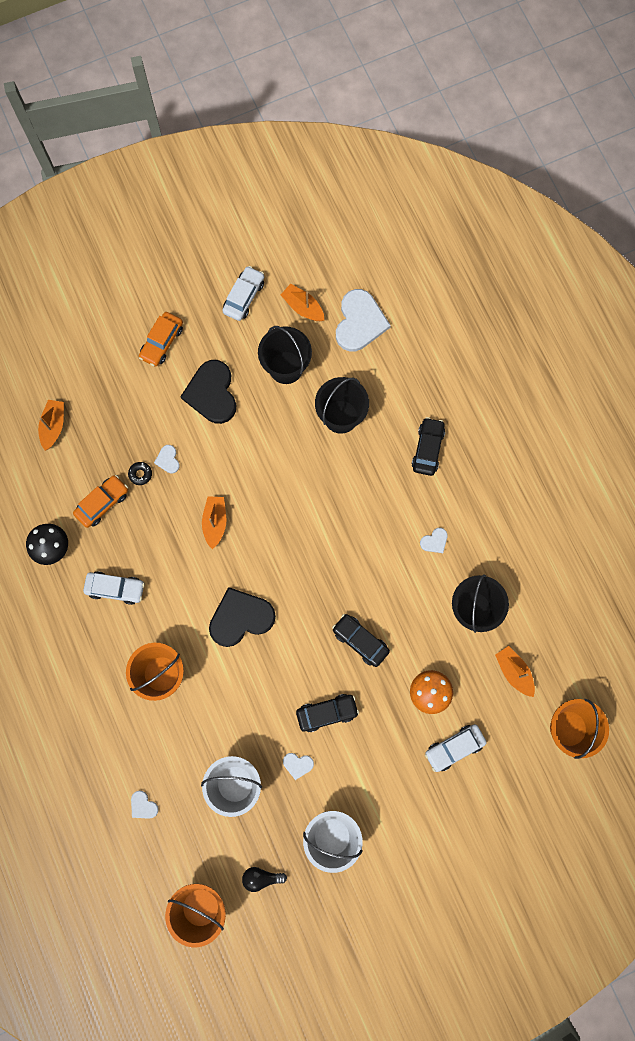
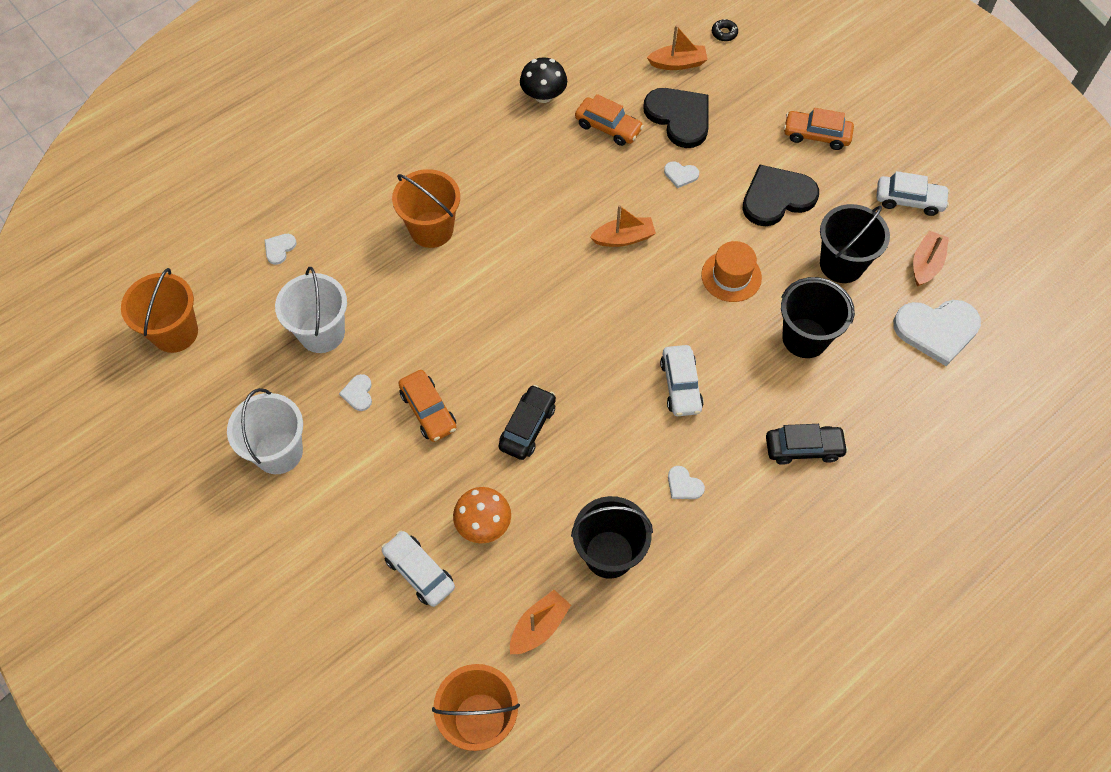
camera: 75 degrees right, 15 degrees down
white car [83,571,145,605] -> white car moved to [660,345,704,416]
black donut [128,462,152,485] -> black donut moved to [712,19,738,41]
white heart [154,445,180,473] -> white heart turned 135 degrees counterclockwise [664,161,699,188]
black heart [209,587,276,647] -> black heart moved to [643,88,709,148]
black light bulb [242,867,287,892] -> none
black car [296,694,359,732] -> orange car [398,370,457,442]
none -> orange hat [701,241,762,302]

